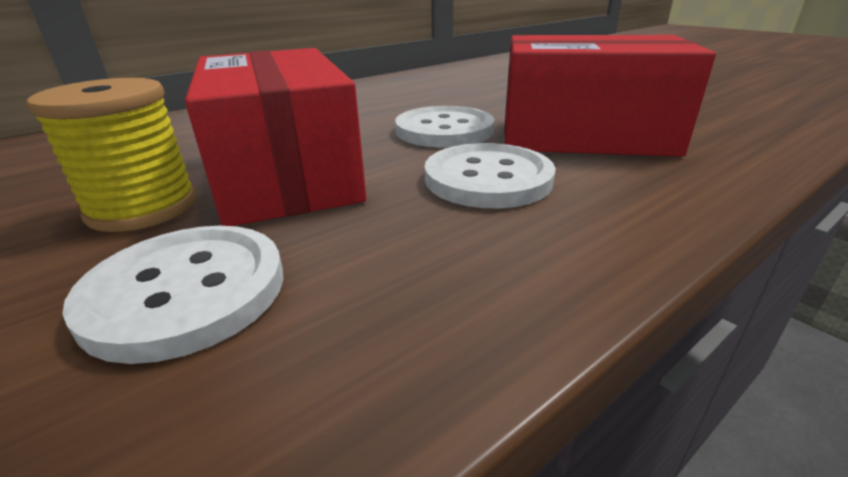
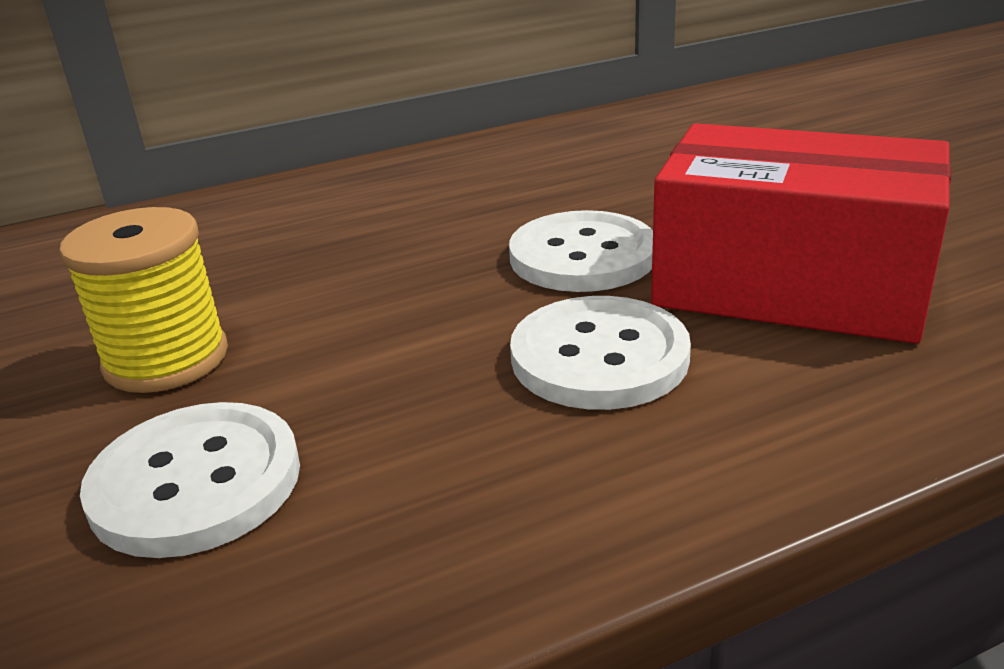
camera: 15 degrees right, 0 degrees up
red box [185,48,366,226] -> none

